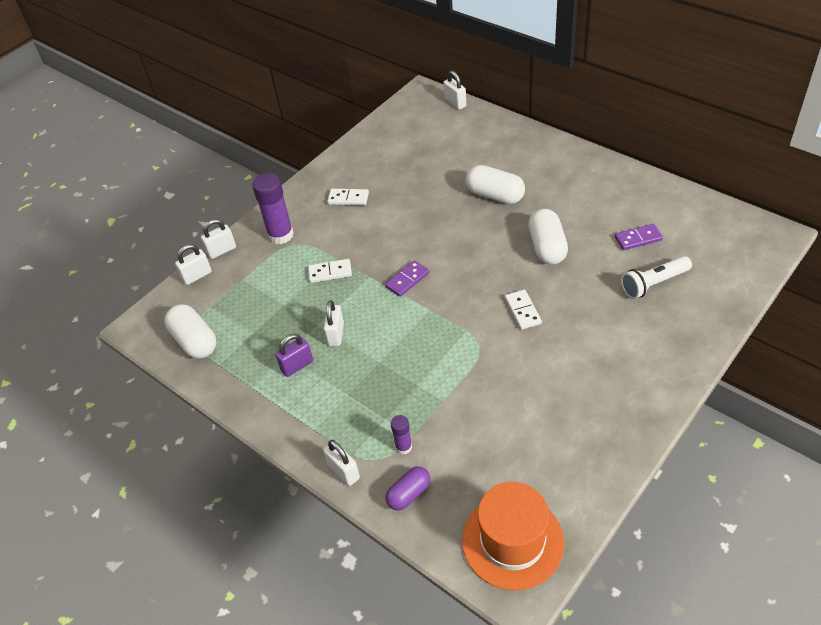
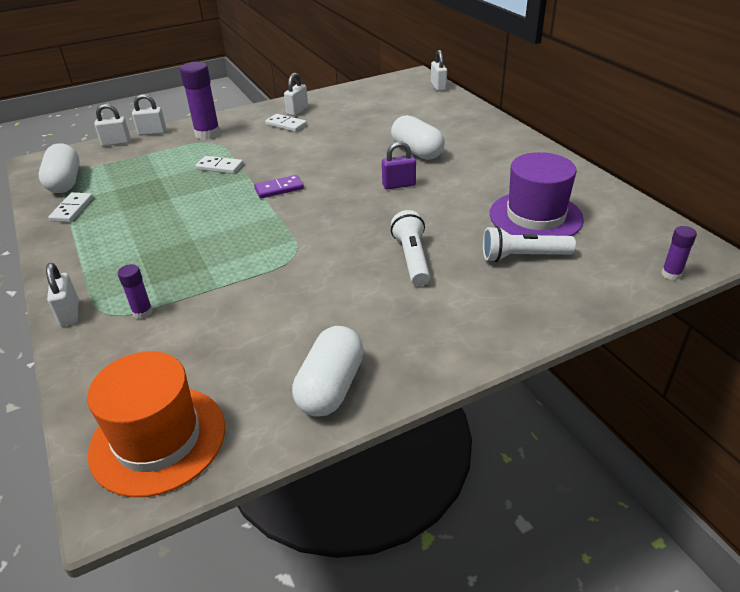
camera: 20 degrees right, 10 degrees down
purple padlock [275,334,313,377] -> purple padlock moved to [382,141,416,190]
white padlock [324,300,344,346] -> white padlock moved to [284,73,308,116]
purple capsule [386,466,430,510] -> none
white domino [505,290,542,330] -> white domino moved to [48,193,93,222]
white capsule [528,209,568,265] -> white capsule moved to [292,326,364,417]
purple domino [615,224,663,250] -> purple hat [490,152,584,236]
none -> white flashlight [391,210,430,286]
none -> purple glue stick [661,226,697,280]

